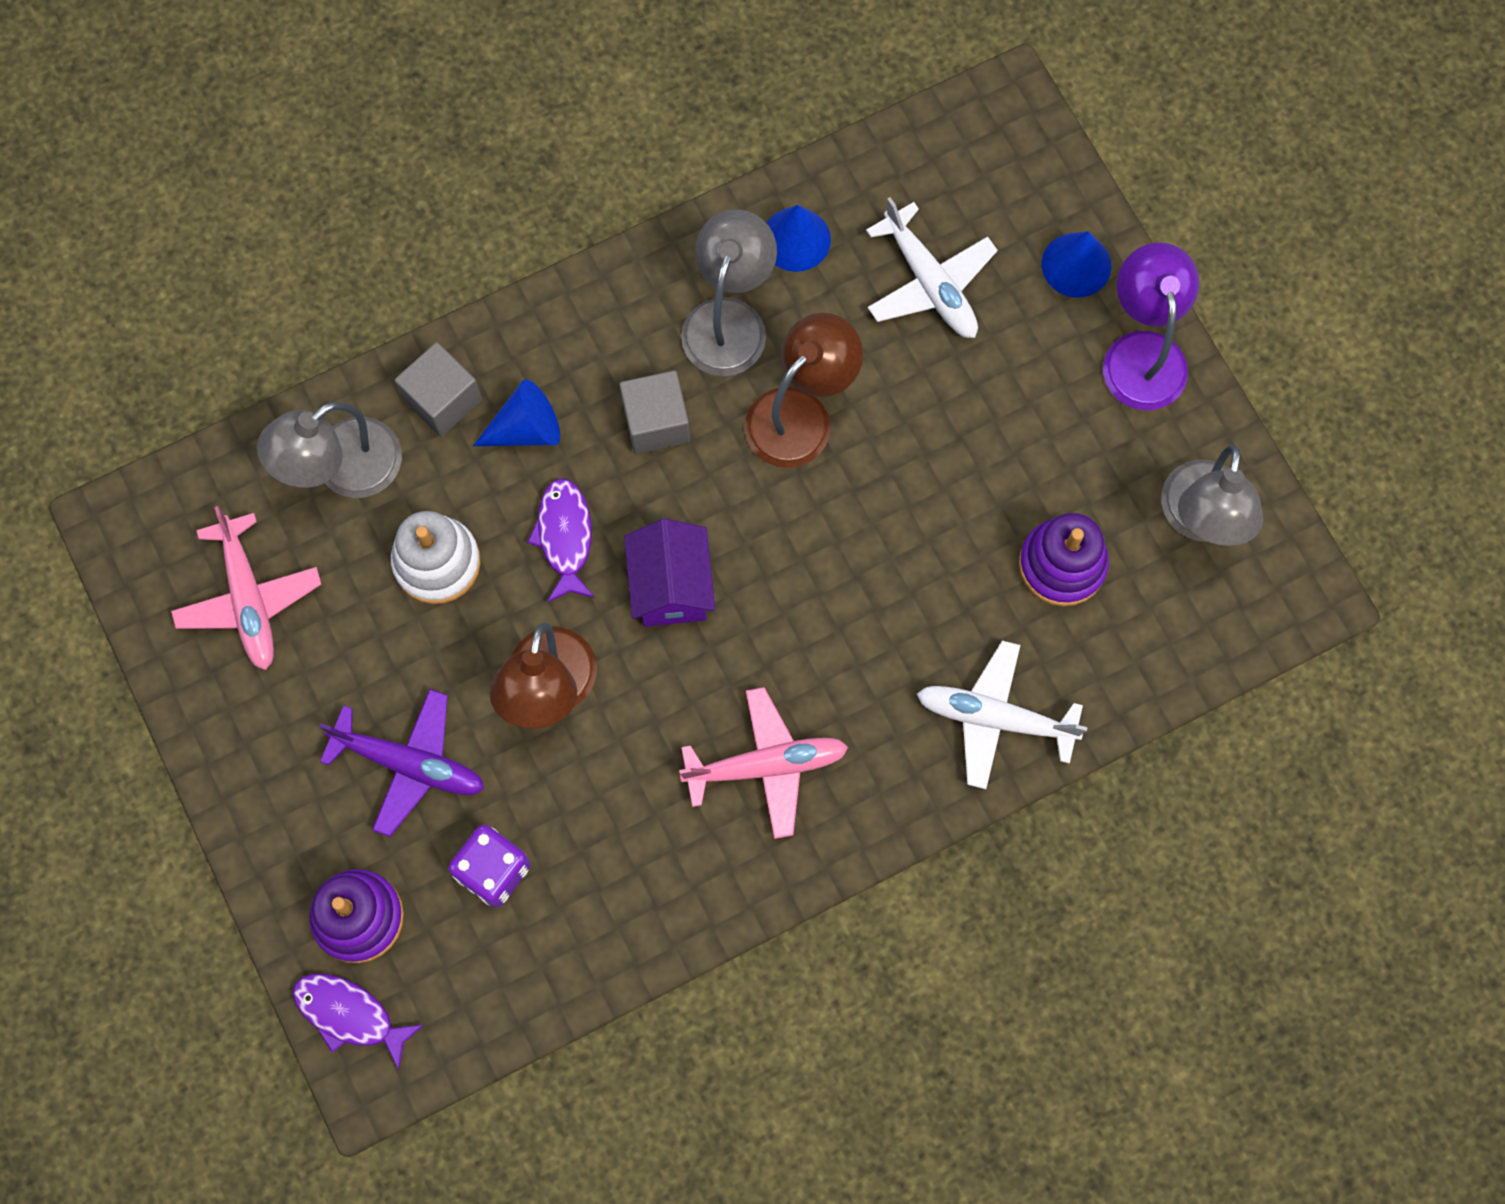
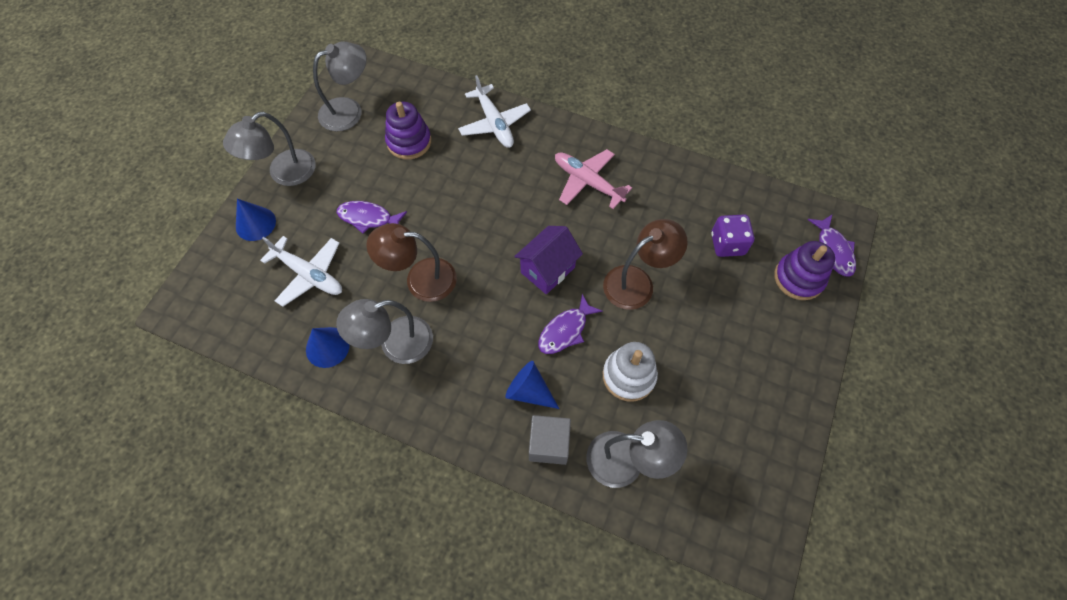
camera: 130 degrees left, 10 degrees down
pink plane [171,506,322,670] -> none
purple plane [319,689,485,837] -> none
grey cube [620,370,690,454] -> none
white plane [866,197,998,338] -> white plane turned 105 degrees clockwise [260,236,342,307]
purple lamp [1103,243,1199,410] -> grey lamp [223,112,316,186]
none -> purple fish [337,201,407,234]

